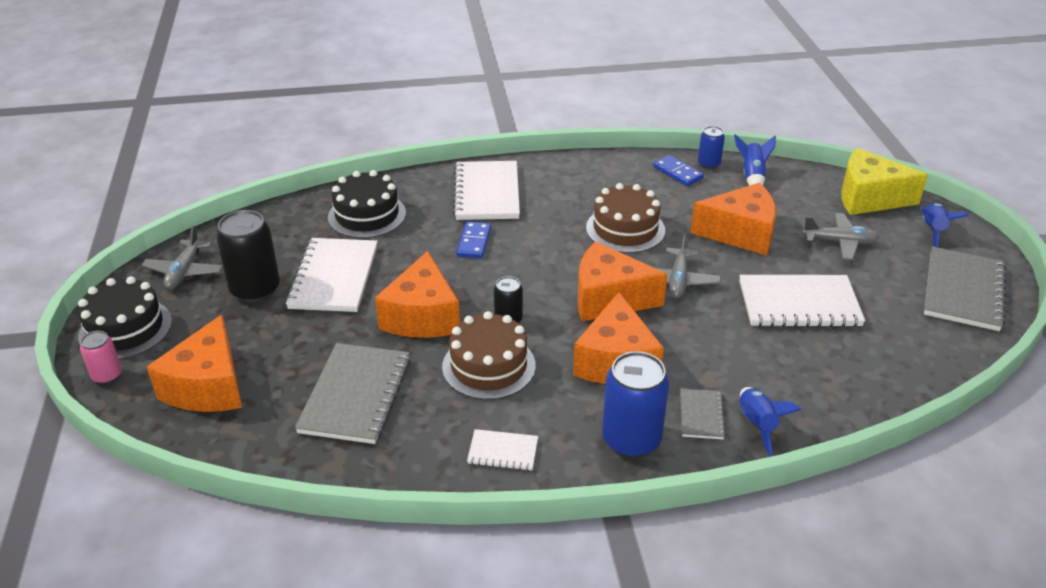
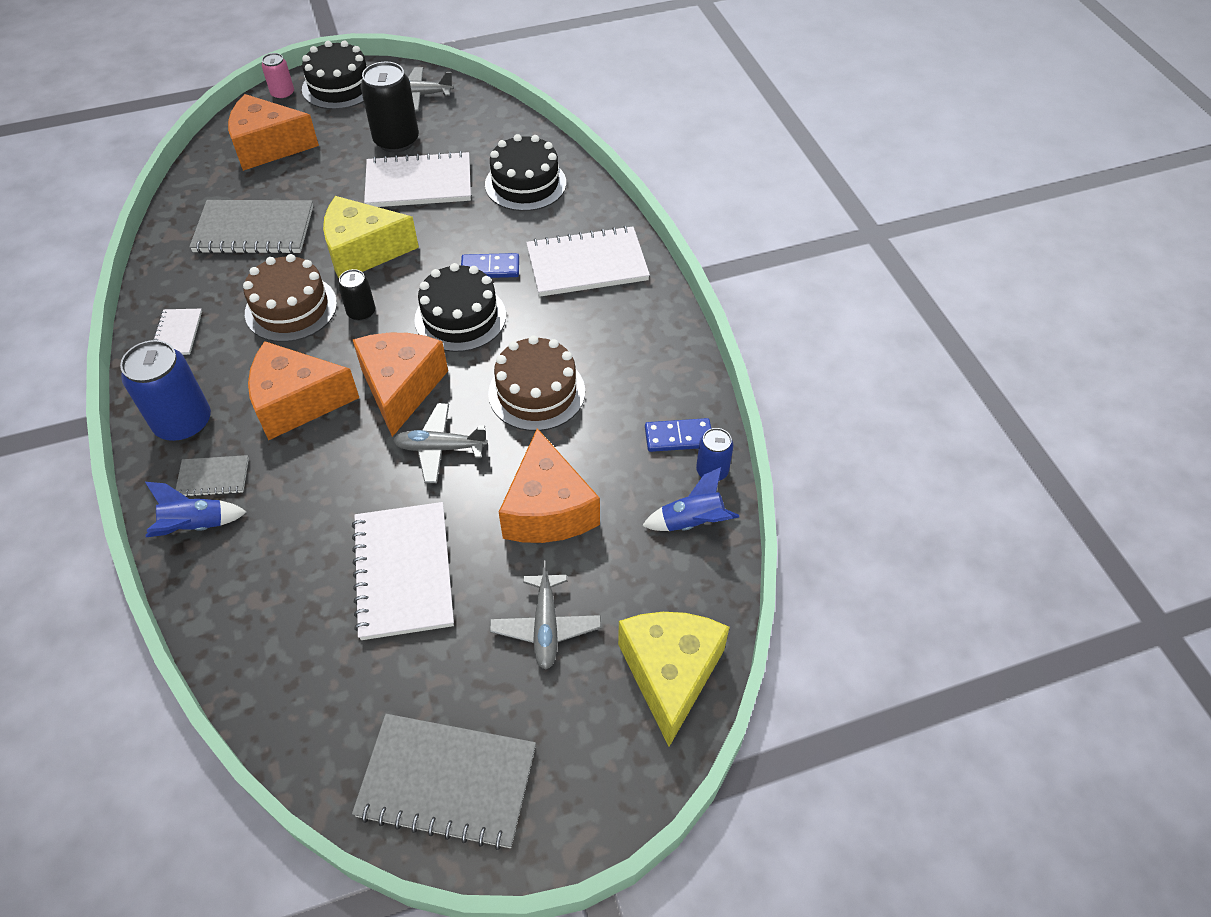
camera: 80 degrees right, 15 degrees up
orange cheese [375,251,460,338] -> yellow cheese [323,196,419,278]
blue domino [653,155,704,186] -> blue domino turned 45 degrees clockwise [645,418,711,452]
blue rocket [920,203,969,247] -> none
none -> black cake [414,263,506,352]

